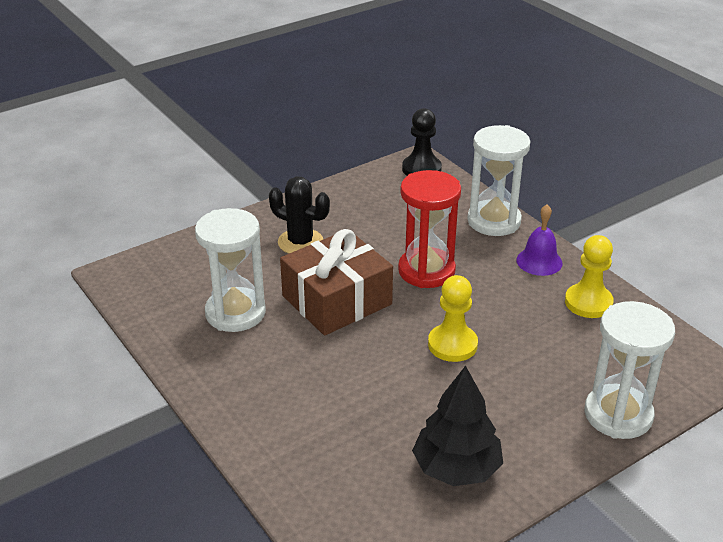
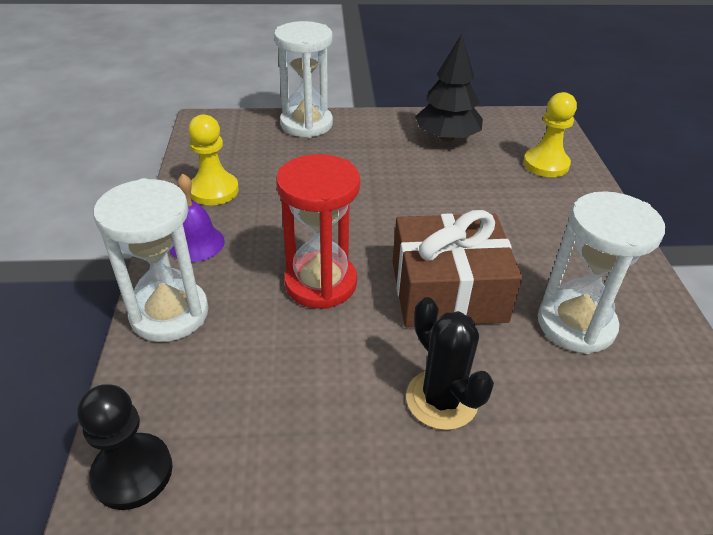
camera: 150 degrees left, 5 degrees up
yellow pawn [428,275,478,362] -> yellow pawn moved to [523,92,577,177]

